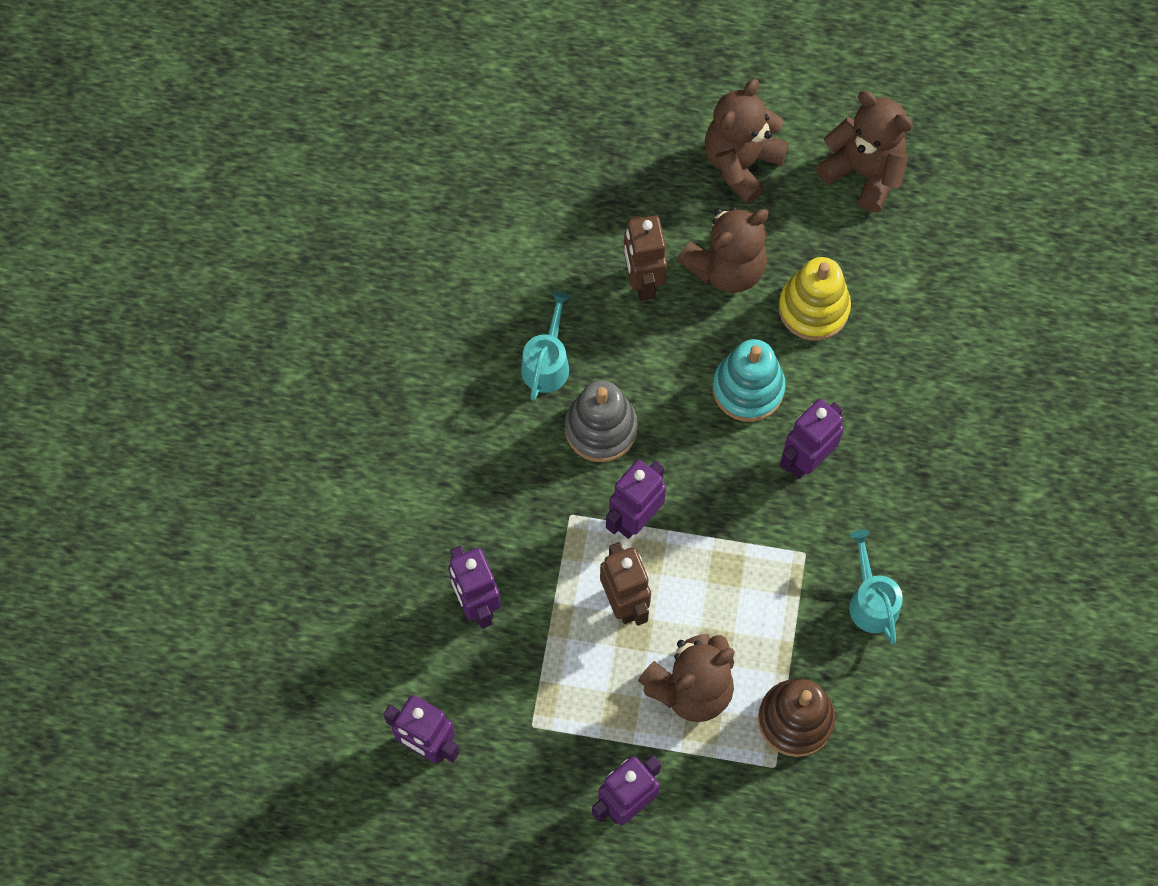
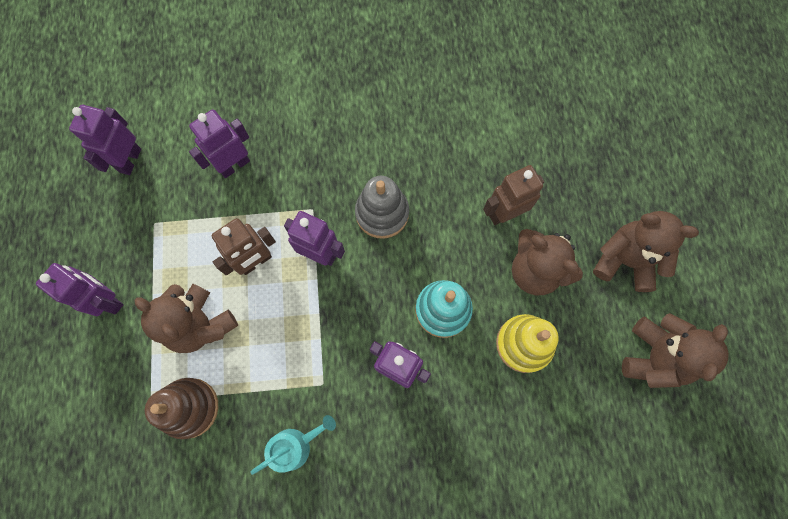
camera: 75 degrees right, 5 degrees up
turquoise watering can [521,291,570,400] -> none

